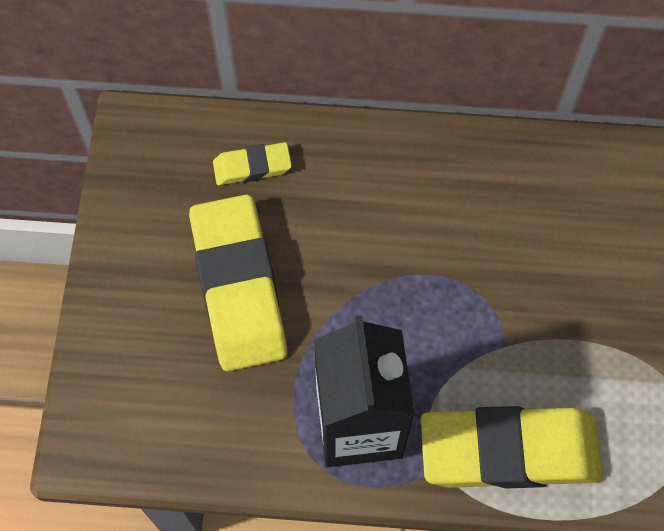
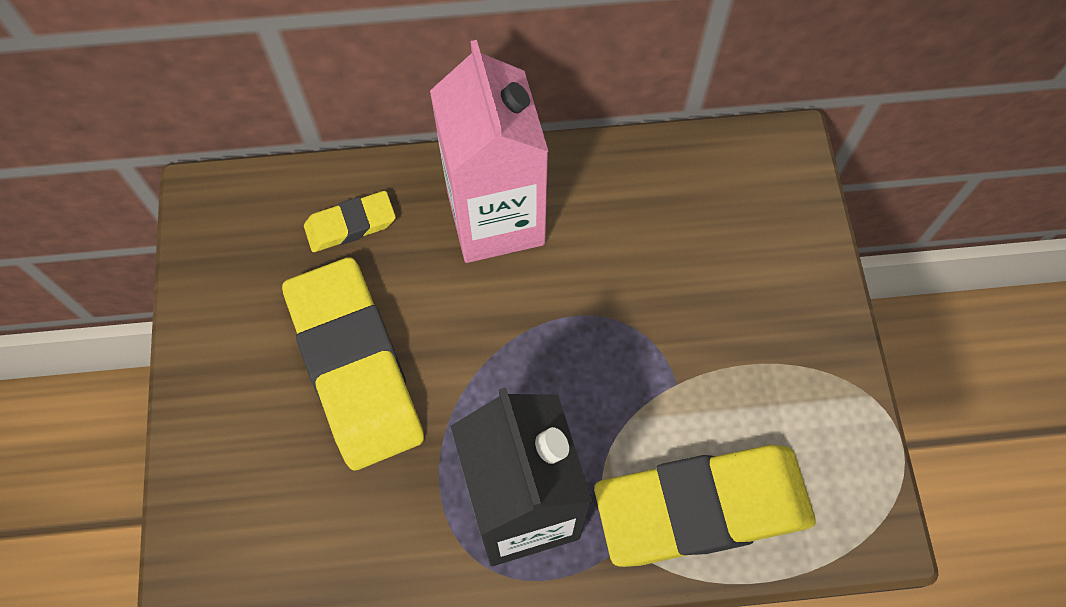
camera: 10 degrees left, 0 degrees up
none -> pink carton [430,40,549,263]

